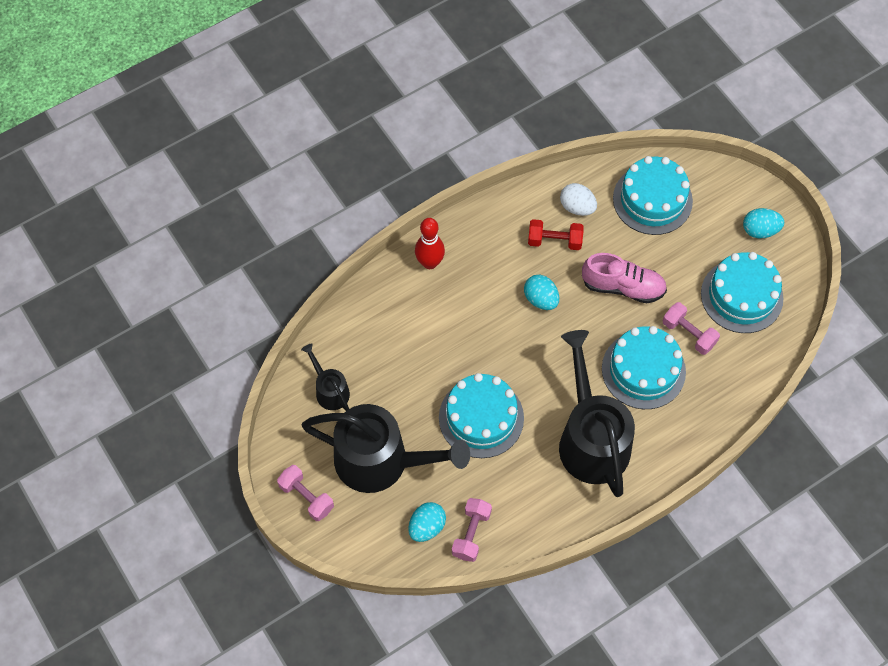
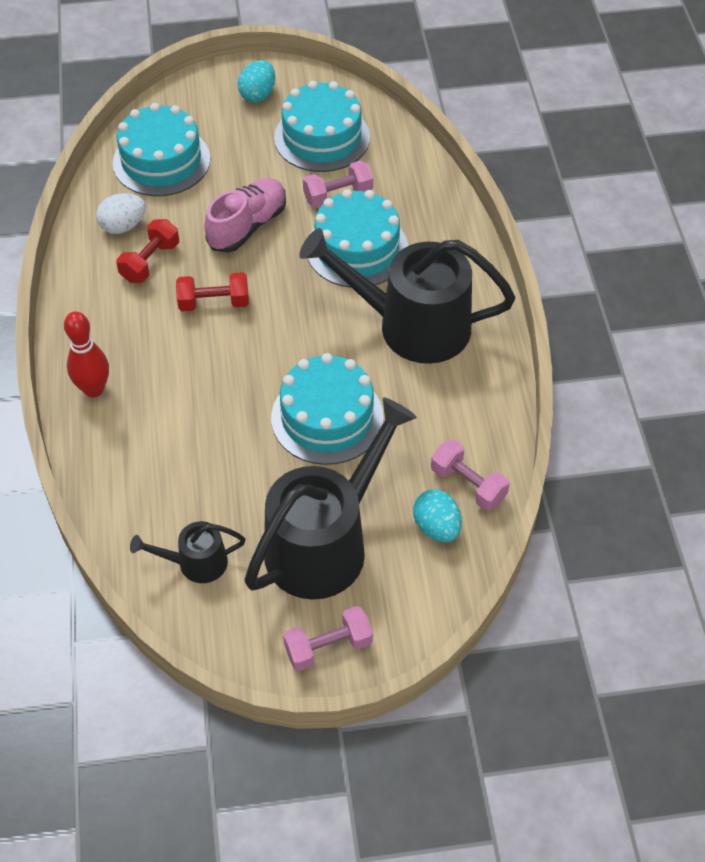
camera: 65 degrees left, 10 degrees down
turquoise egg [524,275,559,310] -> red dumbbell [176,272,249,311]

